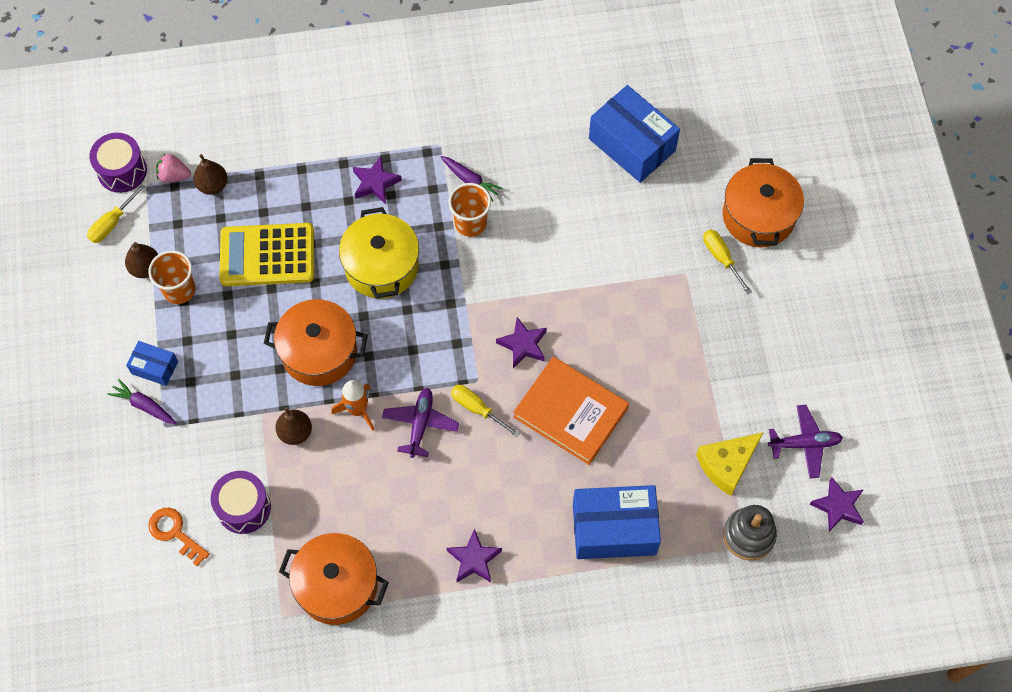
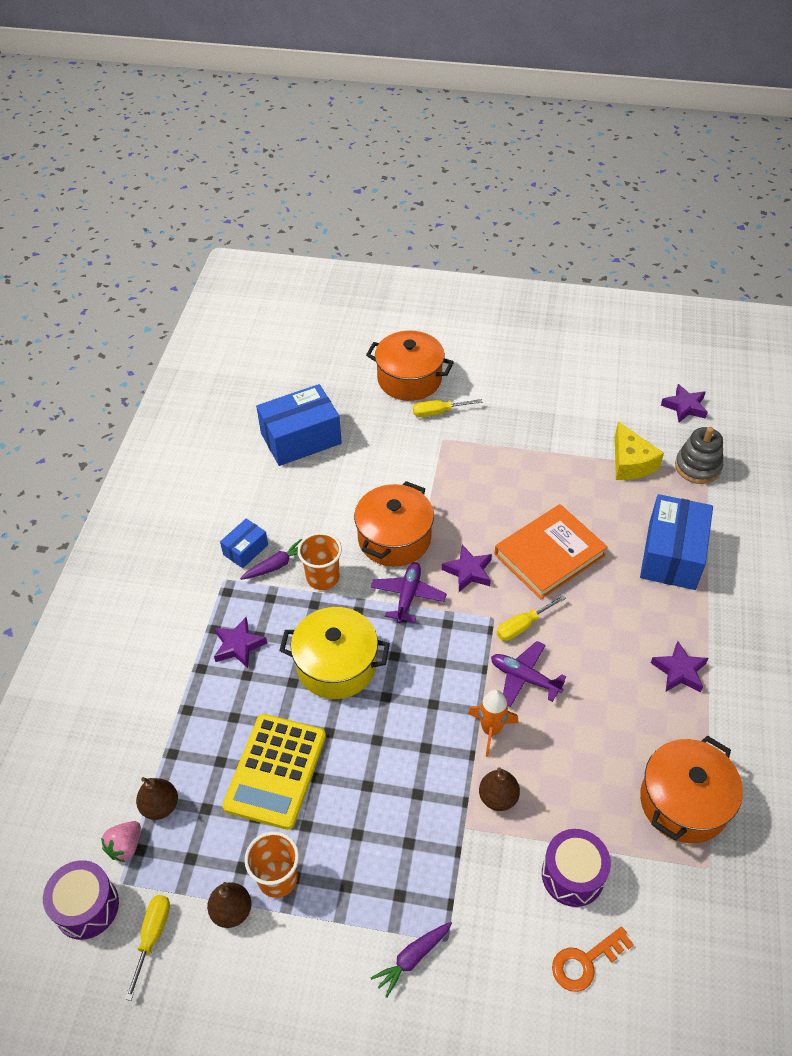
camera: 70 degrees left, 15 degrees down
yellow screwdriver [87,184,145,243] -> yellow screwdriver turned 135 degrees counterclockwise [125,895,170,1001]
blue box [126,341,178,386] -> blue box moved to [220,518,268,568]
orange pot [264,299,368,386] -> orange pot moved to [354,481,434,567]
purple plane [768,405,843,479] -> purple plane moved to [371,562,447,623]

